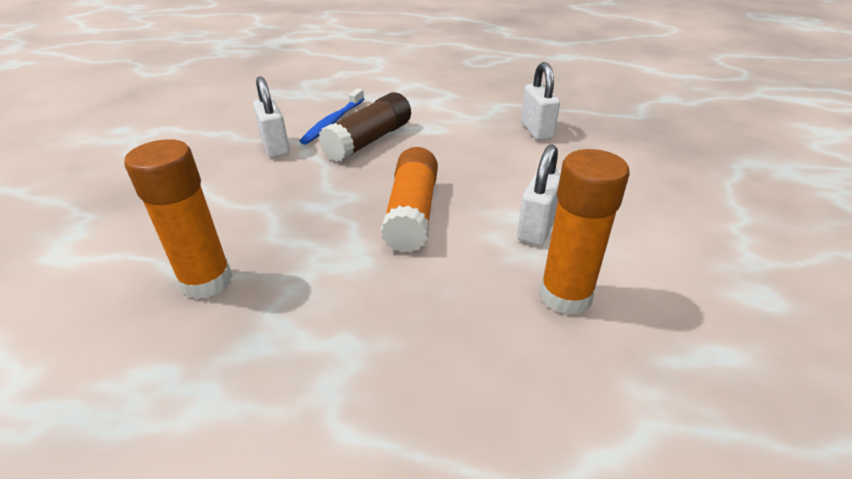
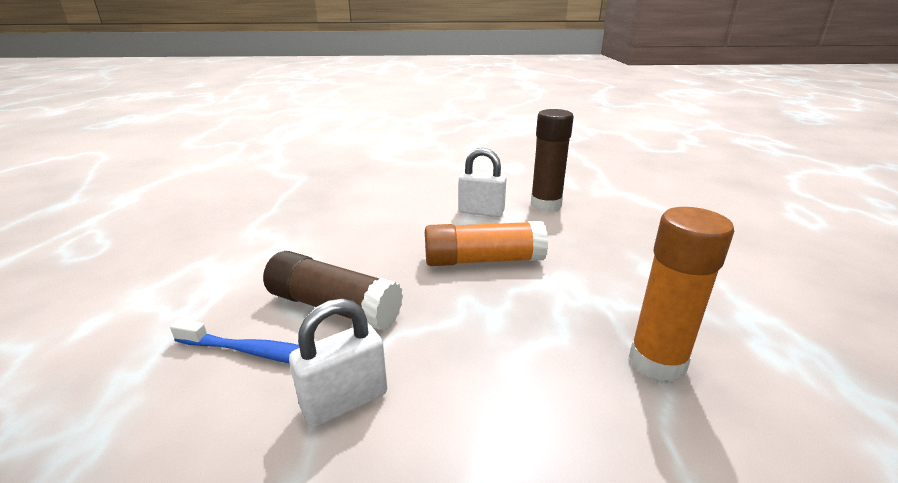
camera: 100 degrees left, 10 degrees down
white padlock [521,62,560,140] -> none
orange glue stick [540,149,629,315] -> brown glue stick [531,109,574,211]

